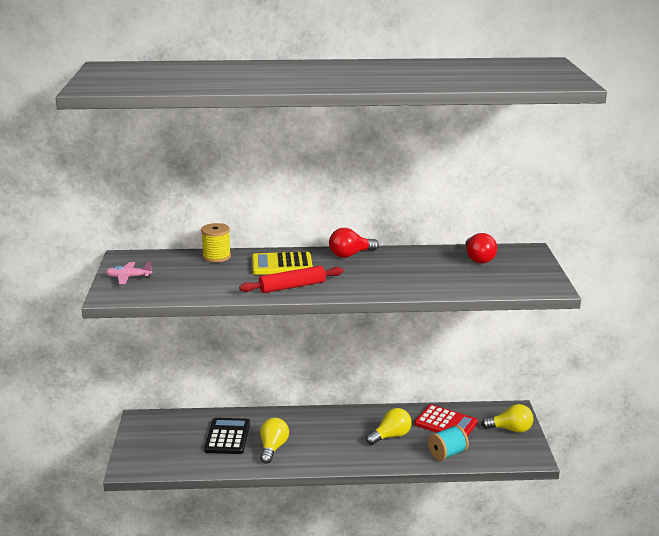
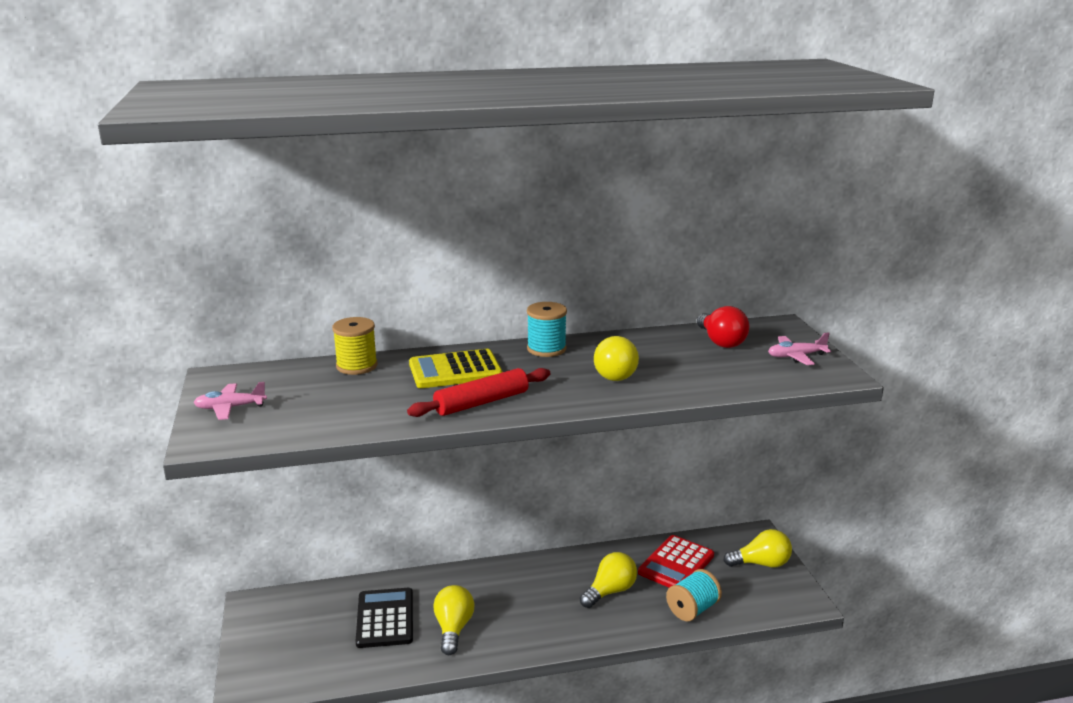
camera: 10 degrees left, 0 degrees up
red light bulb [329,228,379,258] -> turquoise spool [527,302,567,357]
red calculator [415,405,478,436] -> red calculator turned 105 degrees clockwise [638,535,714,588]
none -> yellow light bulb [594,336,639,381]
none -> pink plane [768,332,831,365]

